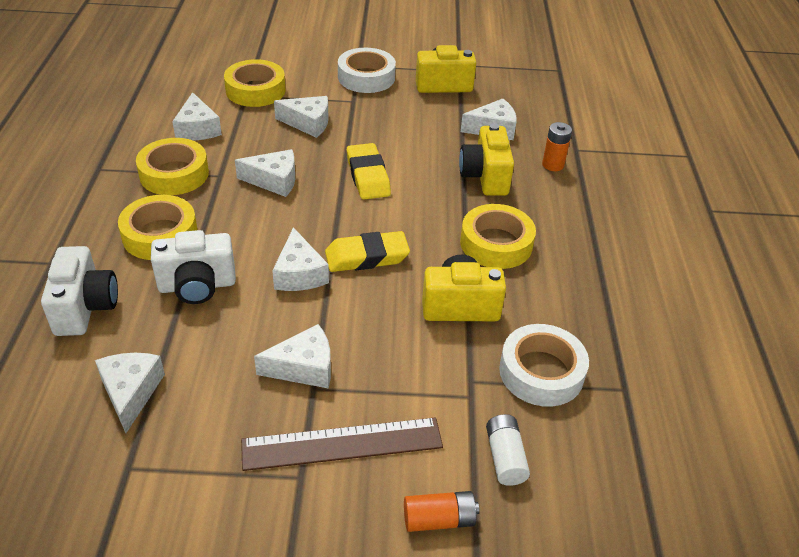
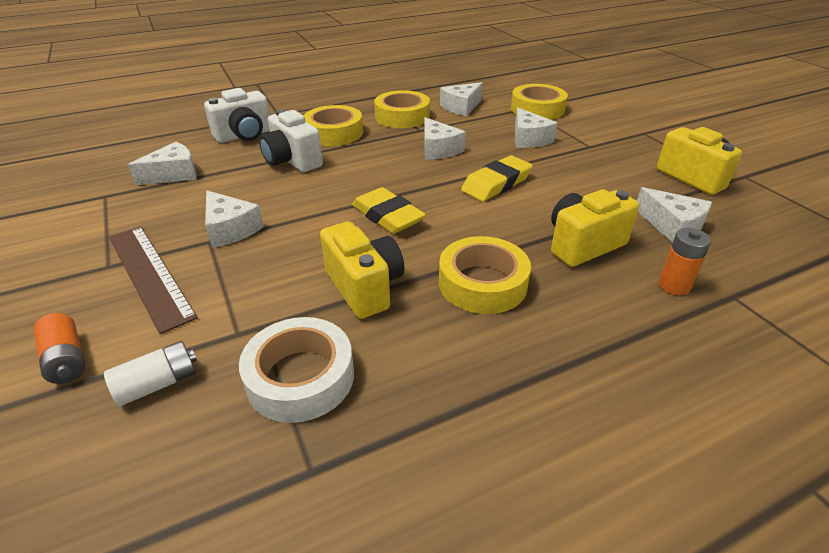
camera: 65 degrees right, 5 degrees down
white cheese [272,227,329,291] -> none
white tape [338,48,396,93] -> none

